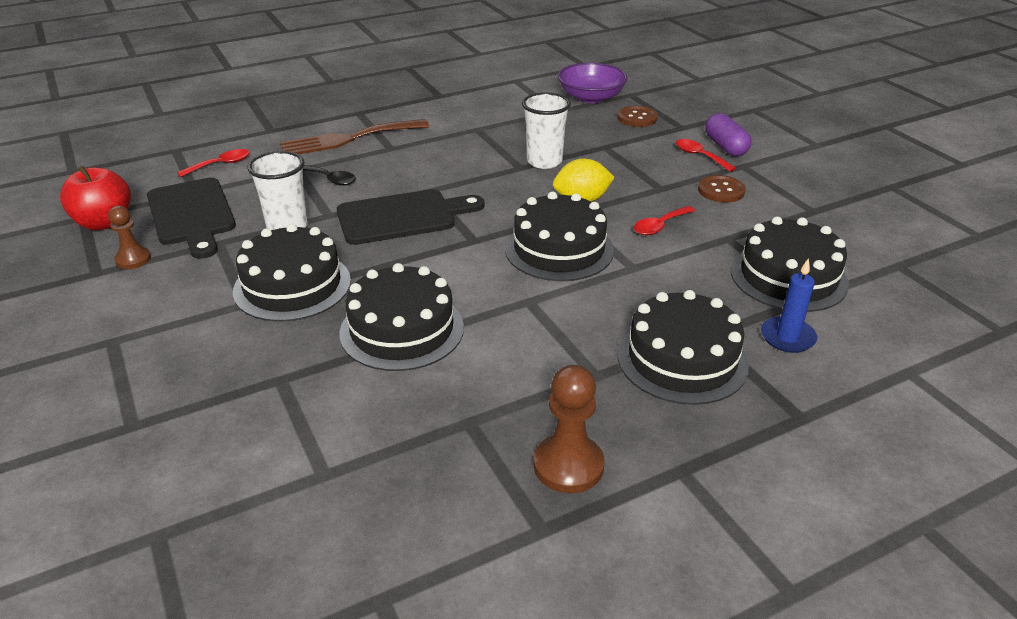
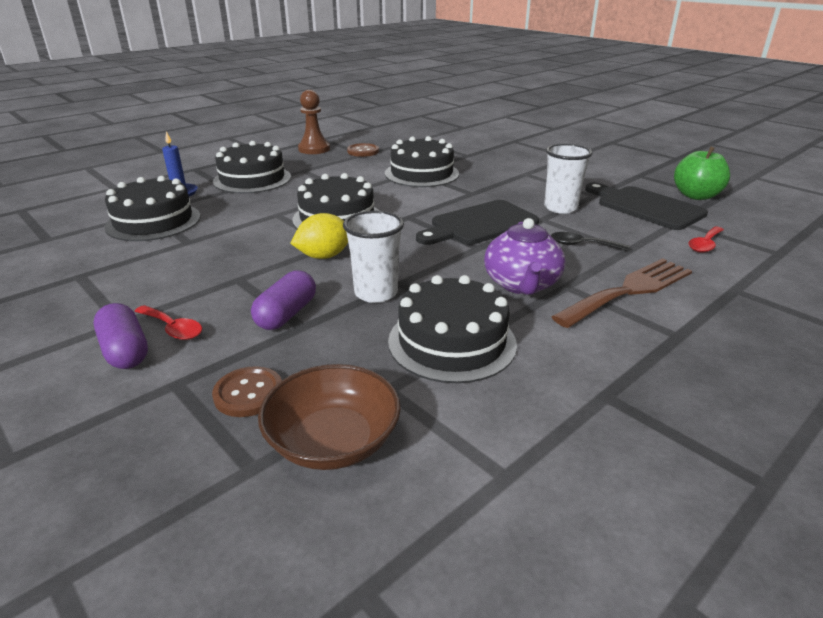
camera: 165 degrees right, 5 degrees down
red apple [60,166,131,230] -> green apple [674,147,730,200]
brown pawn [108,206,151,269] -> none
black cake [233,224,351,322] -> black cake moved to [388,275,517,383]
purple bowl [558,63,628,103] -> brown bowl [258,364,401,470]
red spoon [634,206,695,235] -> none
brown button [698,175,746,203] -> brown button moved to [347,143,379,157]
none -> purple capsule [251,270,316,330]
none -> purple teapot [484,218,565,295]

